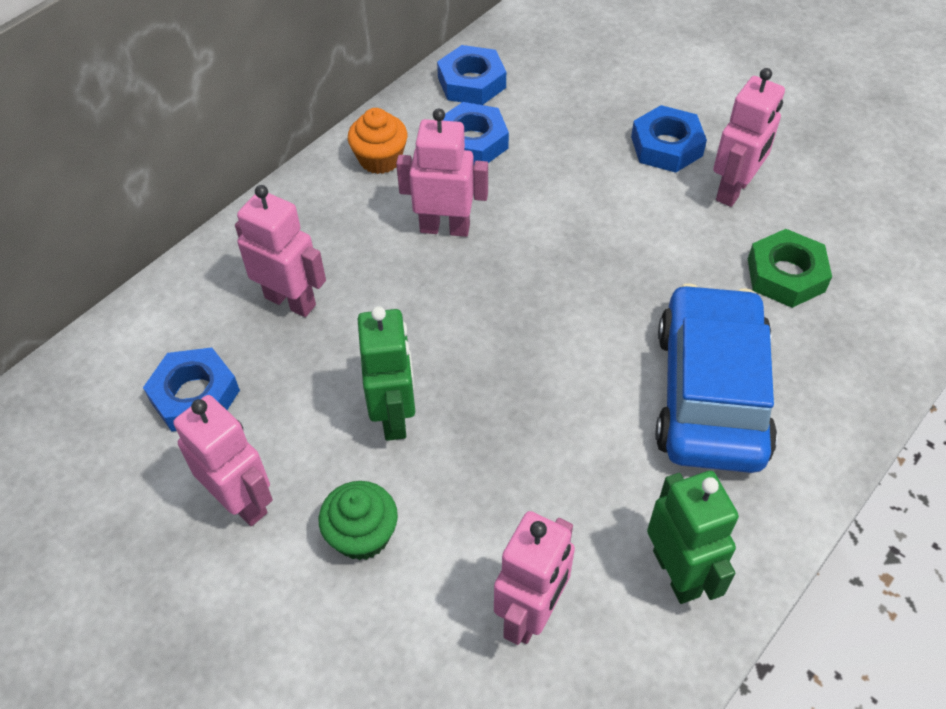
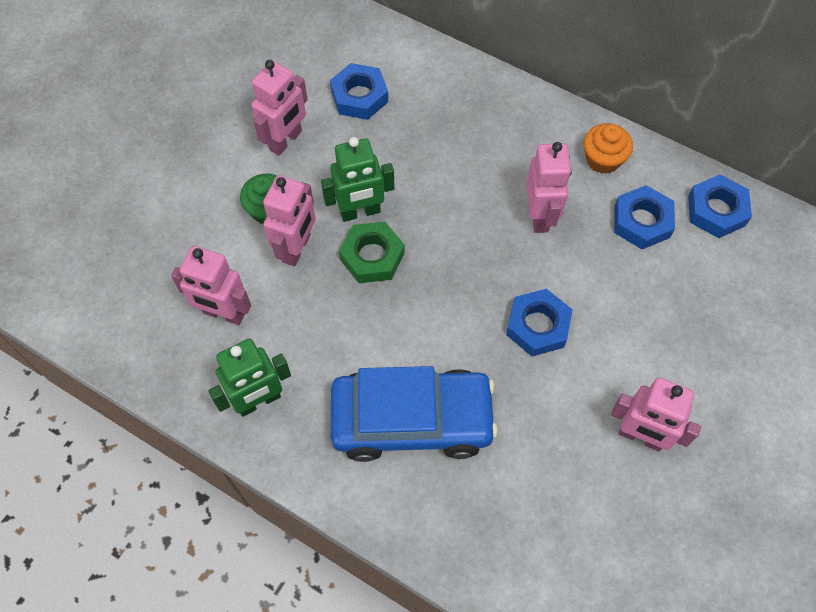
camera: 80 degrees right, 10 degrees up
pink robot [235,185,326,317] -> pink robot moved to [263,175,316,266]
blue nut [631,105,707,173] -> blue nut moved to [506,289,572,356]
green nut [748,229,832,308] -> green nut moved to [339,222,405,283]

